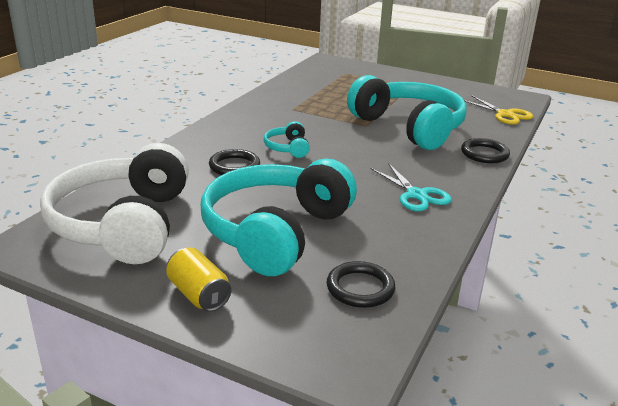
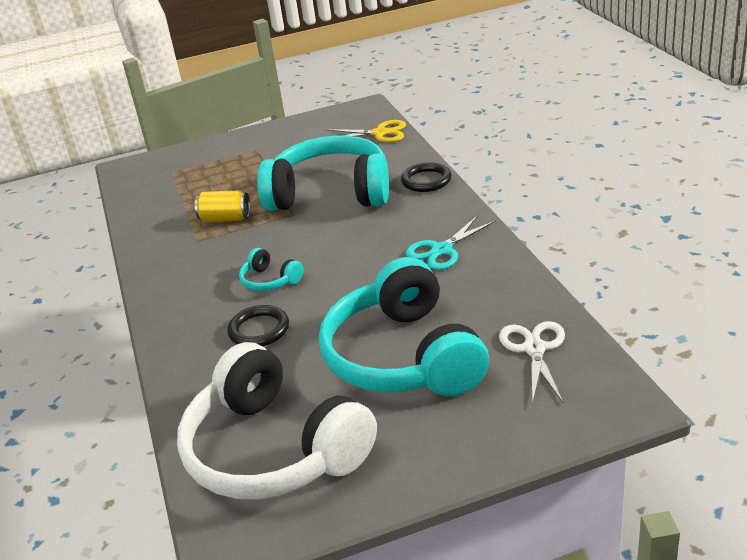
camera: 40 degrees left, 5 degrees up
yellow can [166,247,231,312] -> yellow can moved to [195,190,251,222]
black ring [327,261,395,308] -> white scissors [499,321,565,403]
turquoise scissors [371,163,452,211] -> turquoise scissors turned 120 degrees clockwise [406,215,496,270]

